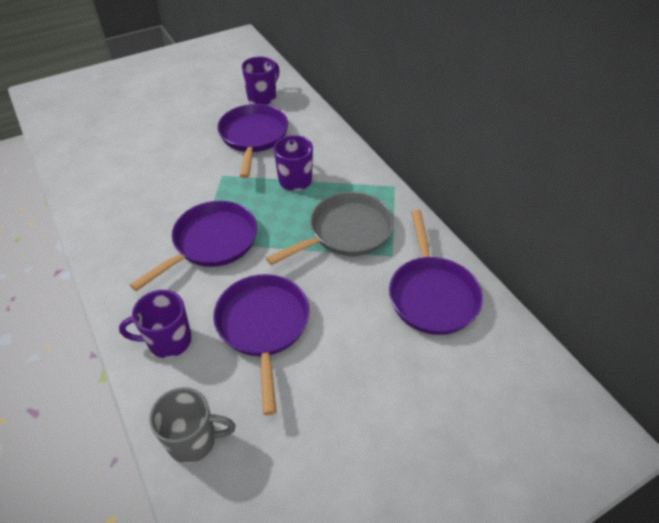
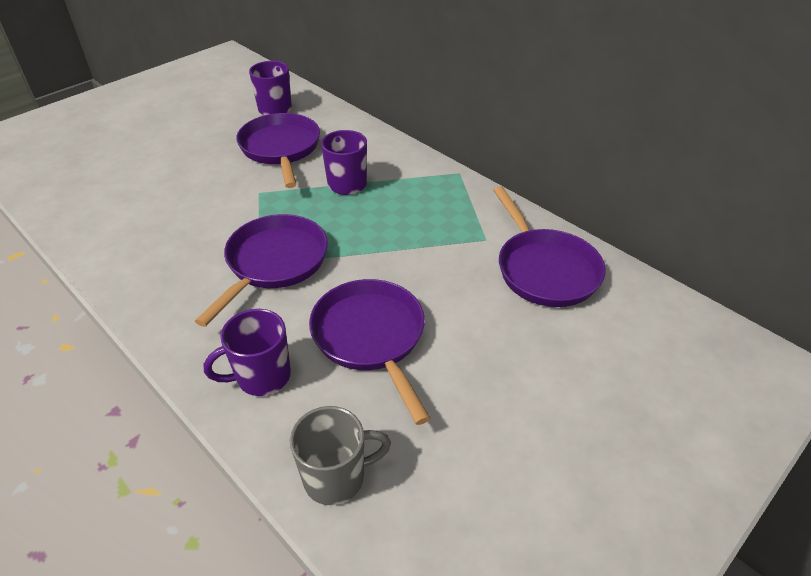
camera: 15 degrees left, 5 degrees down
grey pan [266,192,394,265] -> none

